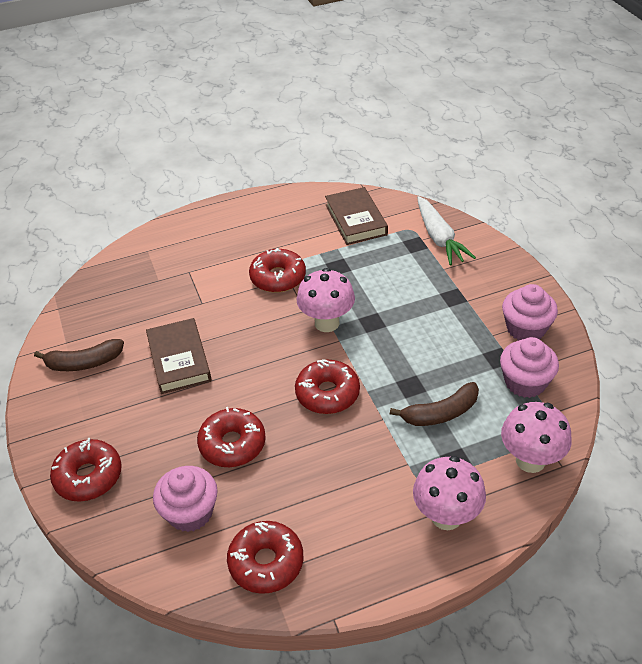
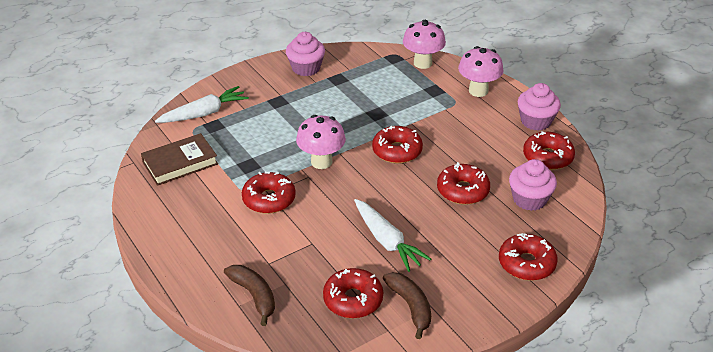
camera: 105 degrees left, 5 degrees down
brown book [146,318,212,394] -> white carrot [354,199,431,272]
brown banana [390,382,479,426] -> brown banana moved to [224,265,275,326]
pink cupcake [500,337,559,398] -> pink cupcake moved to [518,83,561,131]
none -> red donut [323,268,383,318]

